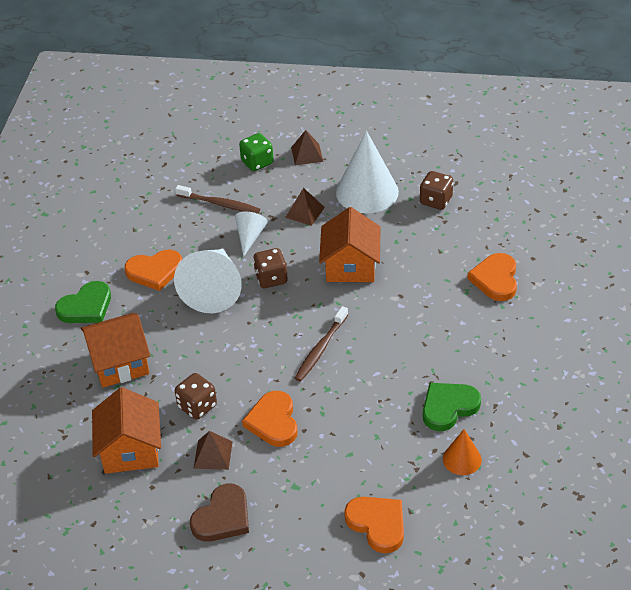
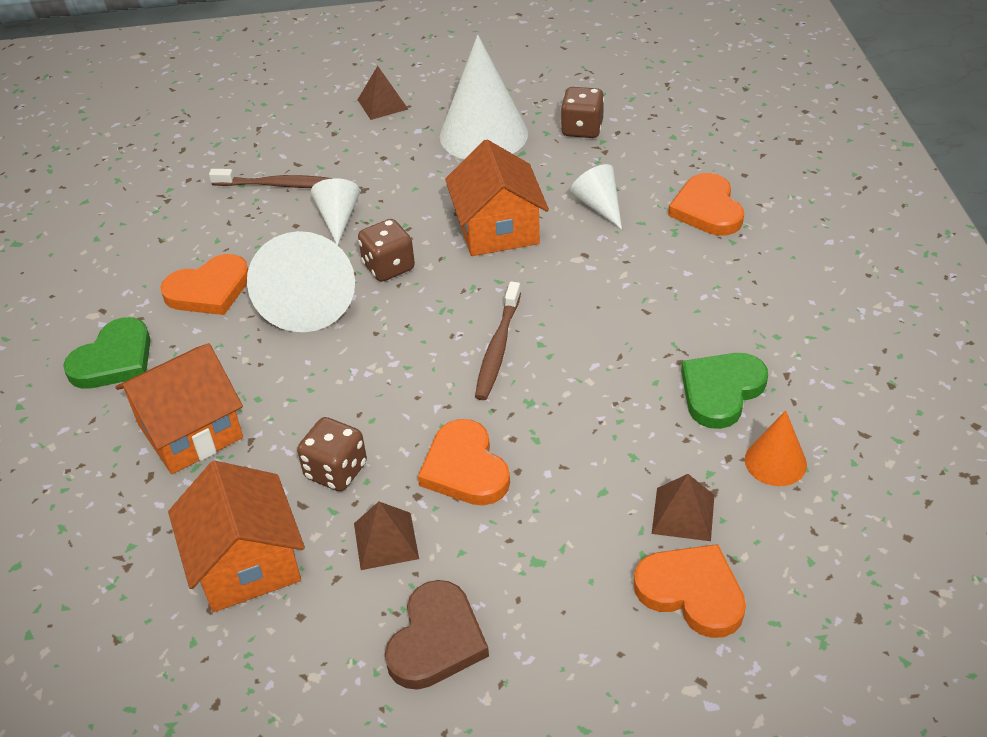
camera: 15 degrees left, 0 degrees up
green dice [239,133,274,171] -> none
brown pyramid [285,188,325,226] -> brown pyramid moved to [652,474,714,541]
none -> white cone [570,164,622,230]

